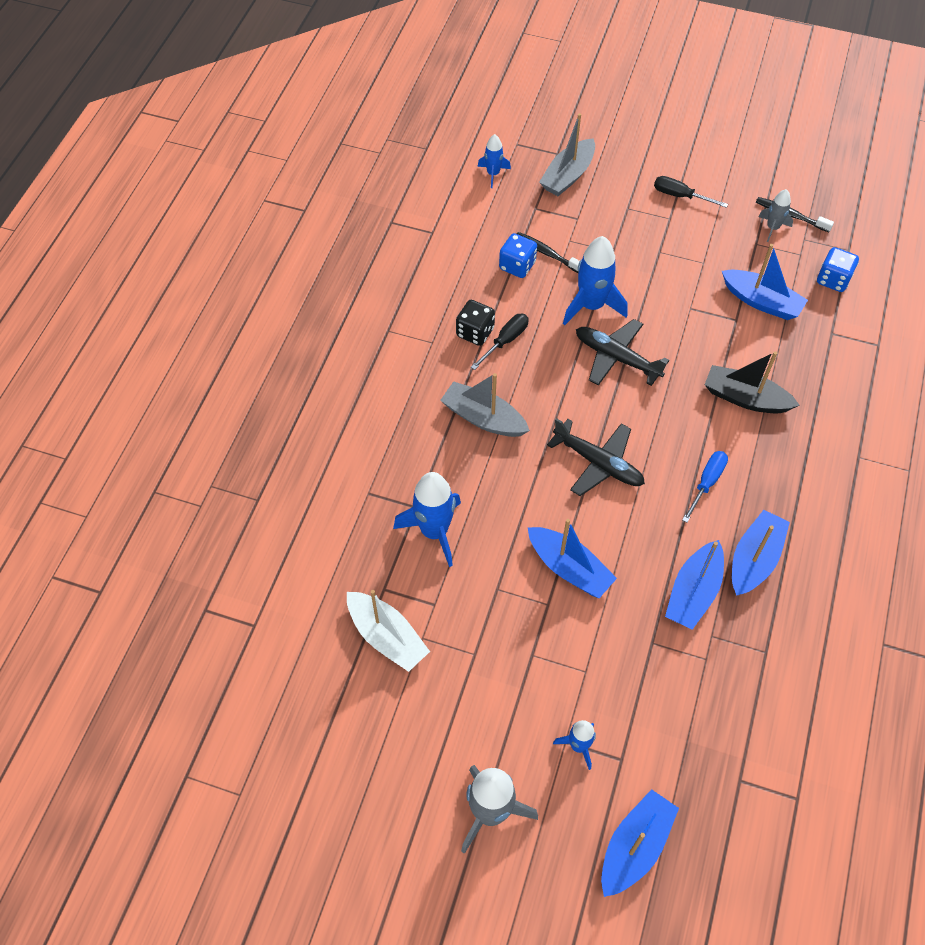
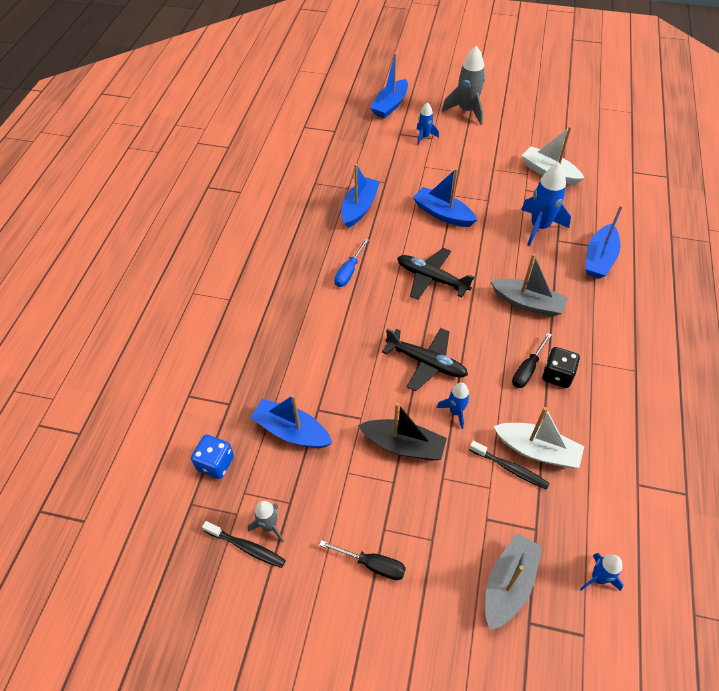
camera: 175 degrees right, 5 degrees down
blue dice [499,233,537,278] -> white boat [493,407,584,468]
blue rocket [563,236,627,325] -> blue rocket [436,382,470,429], size x0.56
black boat [705,351,800,413] -> black boat moved to [358,403,447,460]
blue boat [732,510,790,596] -> blue boat moved to [585,205,623,278]

